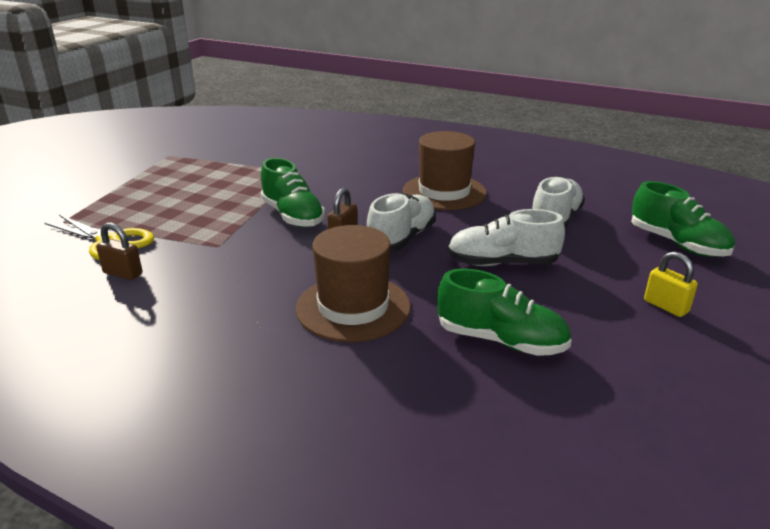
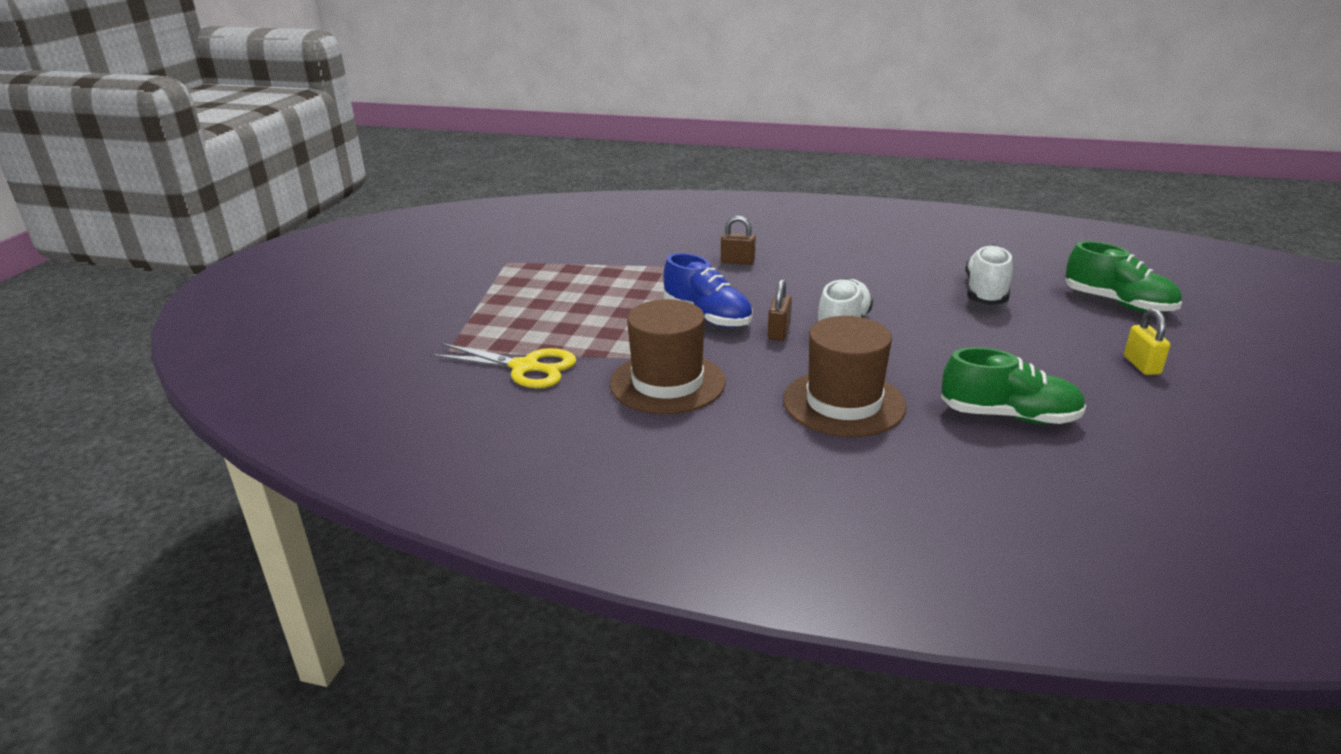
camera: 10 degrees left, 0 degrees up
brown padlock [96,223,142,280] -> brown padlock moved to [721,215,756,265]
green shoe [261,158,325,227] -> blue shoe [663,253,753,328]
brown hat [403,131,487,210] -> brown hat moved to [610,299,726,414]
white shoe [447,209,565,266] -> none
yellow padlock [644,251,698,317] -> yellow padlock turned 45 degrees clockwise [1124,308,1170,375]

